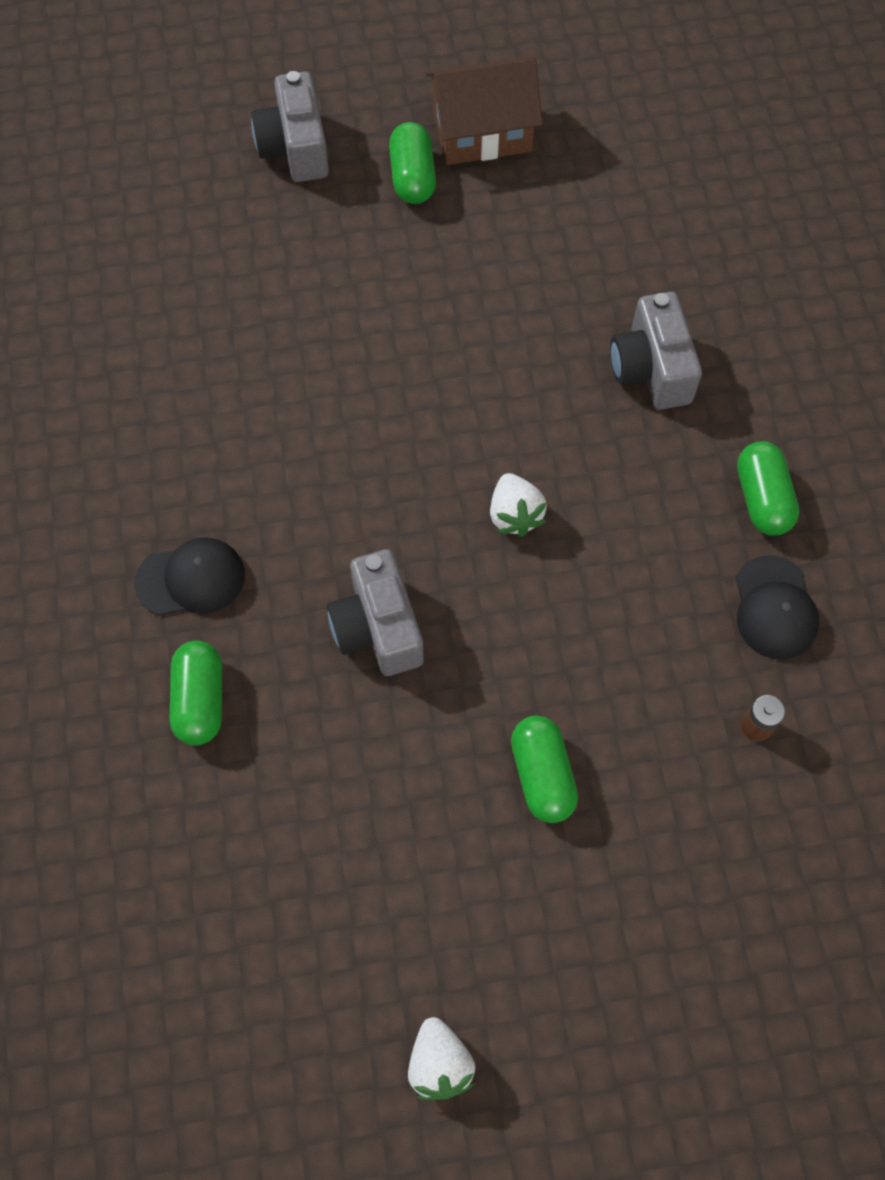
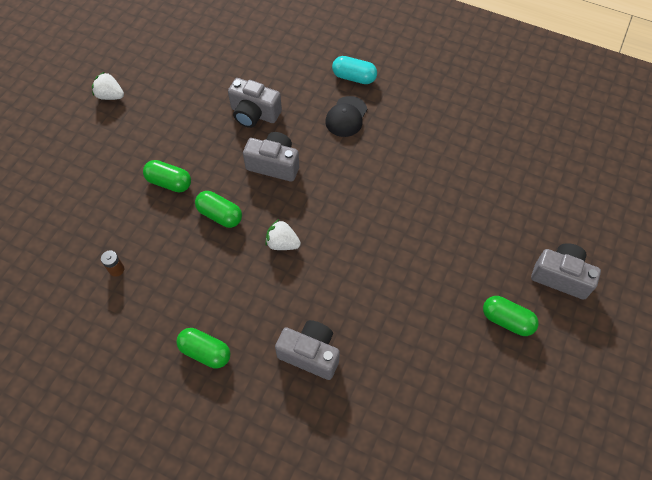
camera: 125 degrees right, 5 degrees down
green capsule [170,641,222,746] -> green capsule moved to [195,191,242,228]
brown house [426,56,543,165] -> none
black cap [736,555,819,660] -> none
none -> grey camera [228,78,282,128]
none -> turquoise capsule [332,56,377,84]

